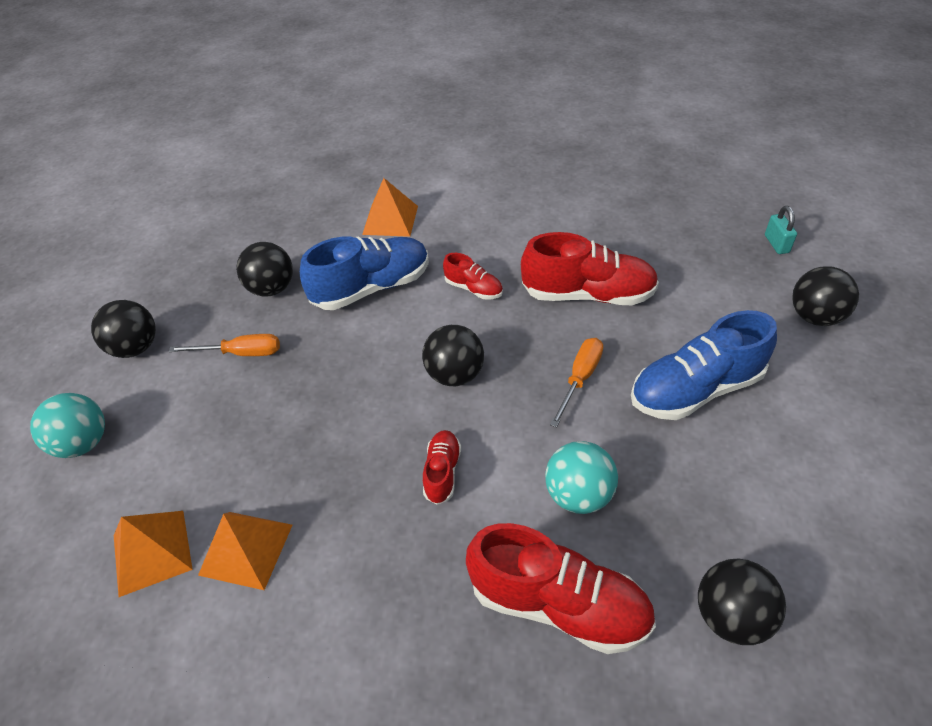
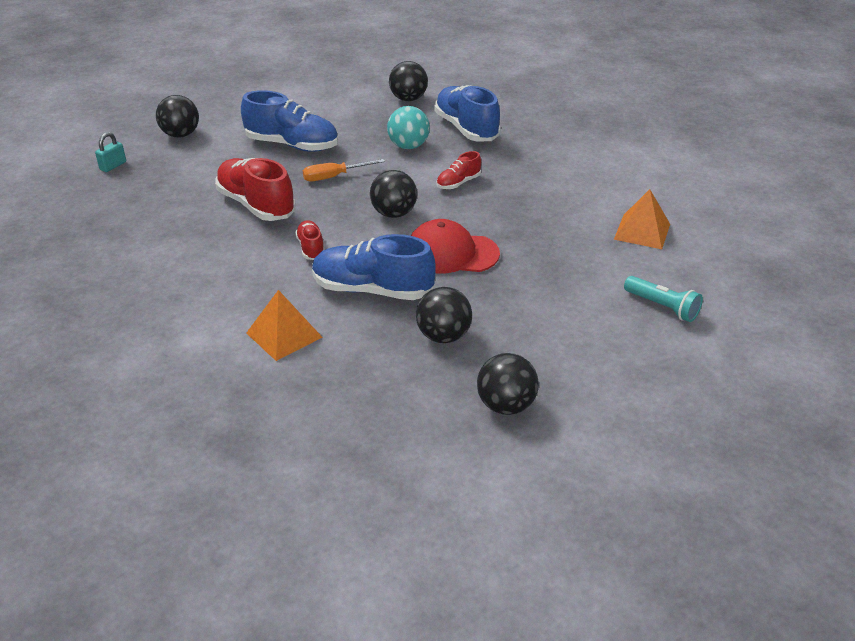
camera: 140 degrees left, 10 degrees down
turquoise ball [30,393,105,458] -> turquoise flashlight [624,276,703,322]
black ball [91,300,156,358] -> black ball moved to [477,353,539,415]
orange screwdriver [169,334,280,356] -> none
orange pyramid [198,512,292,590] -> none
red shoe [466,523,656,654] -> blue shoe [434,85,501,141]
none -> red cap [411,219,500,273]

